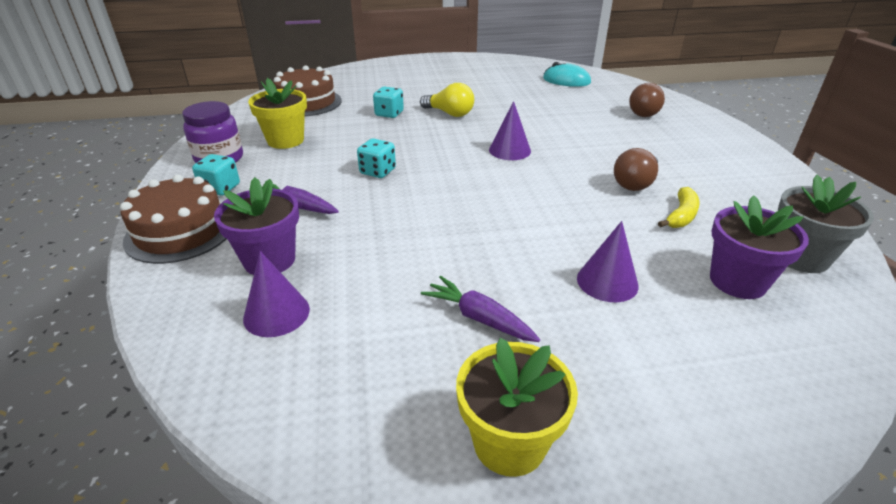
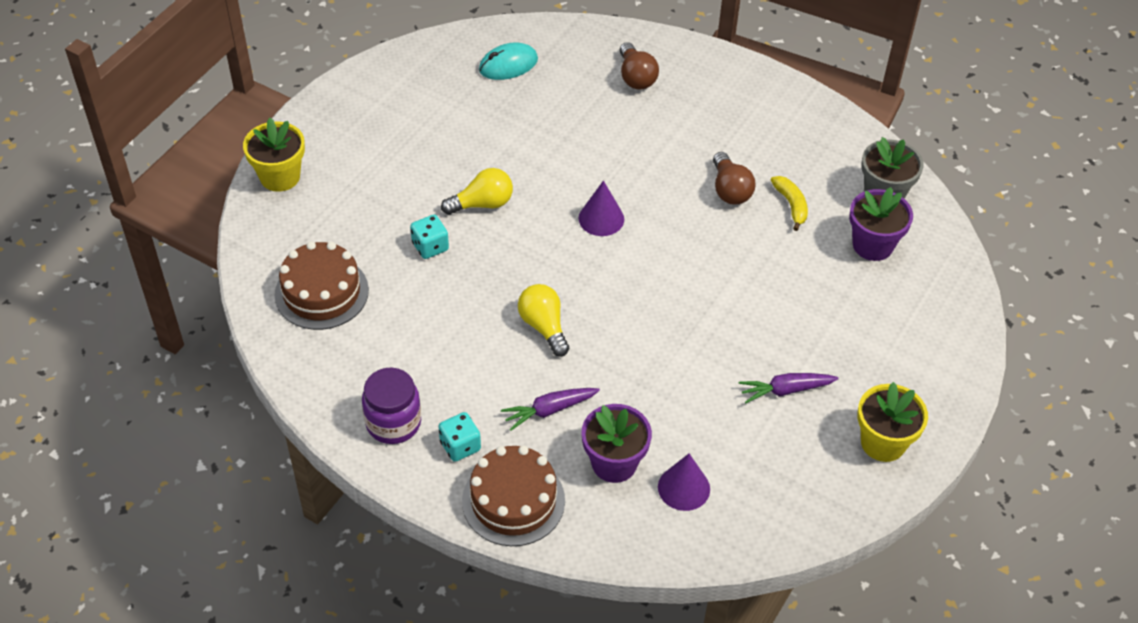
camera: 50 degrees left, 15 degrees up
yellow flower pot [248,78,307,149] -> yellow flower pot moved to [243,118,305,192]
turquoise dice [357,138,396,178] -> yellow light bulb [518,284,569,357]
purple cone [577,221,639,302] -> none

